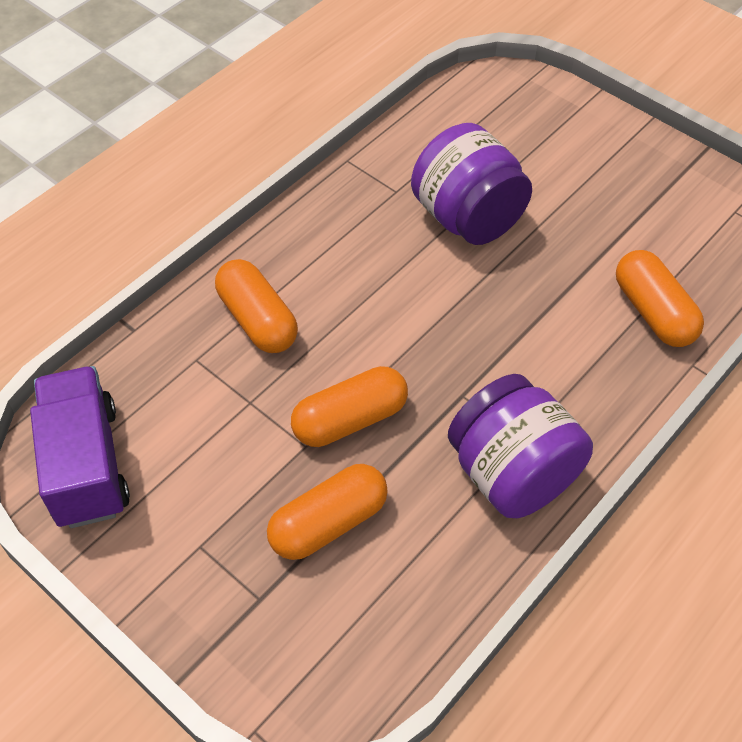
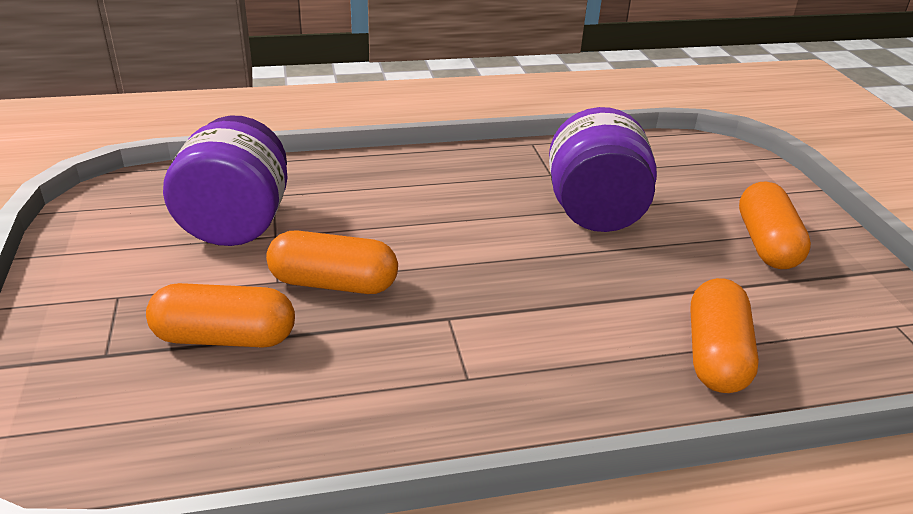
camera: 35 degrees right, 20 degrees down
purple truck [30,366,130,528] -> none
orange capsule [215,259,298,353] -> orange capsule moved to [739,181,811,269]
purple jar [448,374,593,518] -> purple jar moved to [163,115,287,246]

